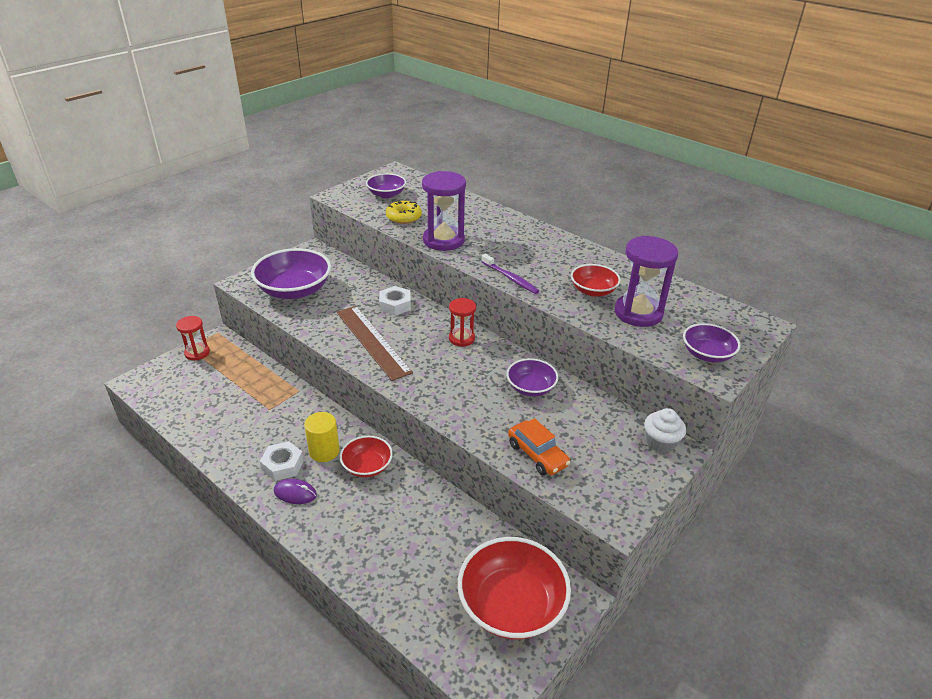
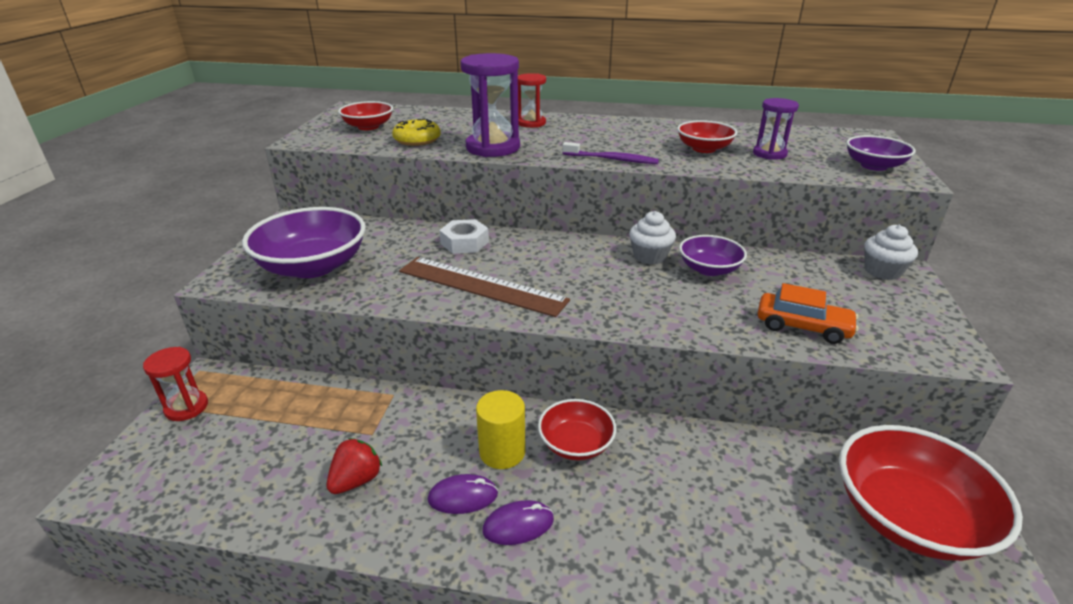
camera: 30 degrees left, 5 degrees down
white nut [260,441,304,481] -> purple mouse [427,474,498,514]
purple bowl [366,173,406,198] -> red bowl [338,101,393,130]
red hourglass [449,298,476,347] -> red hourglass moved to [518,73,546,128]
purple hourglass [615,236,678,327] -> purple hourglass [753,98,799,160], size x0.59
none -> red strawberry [326,438,382,494]
none -> white cupcake [629,211,676,265]

